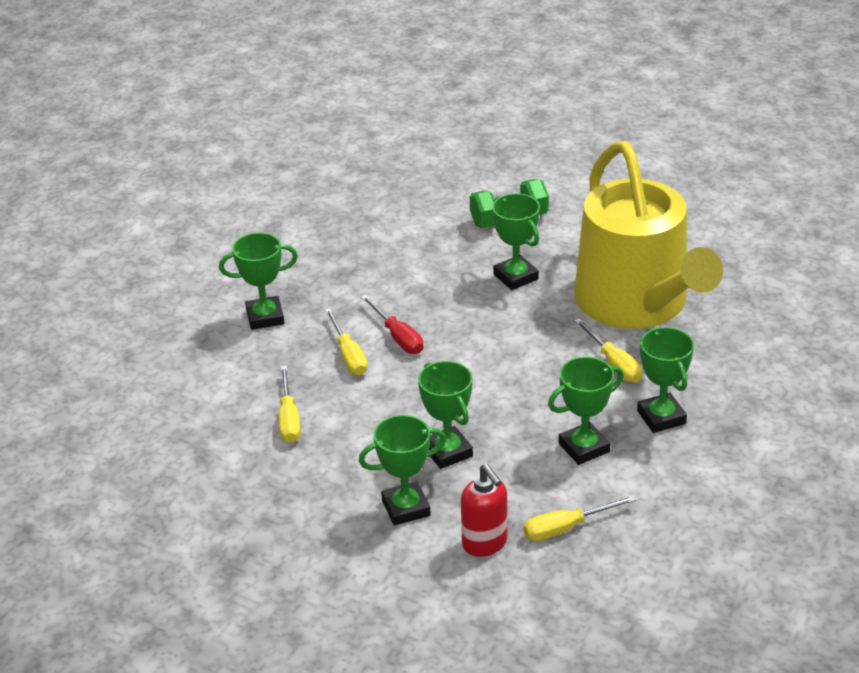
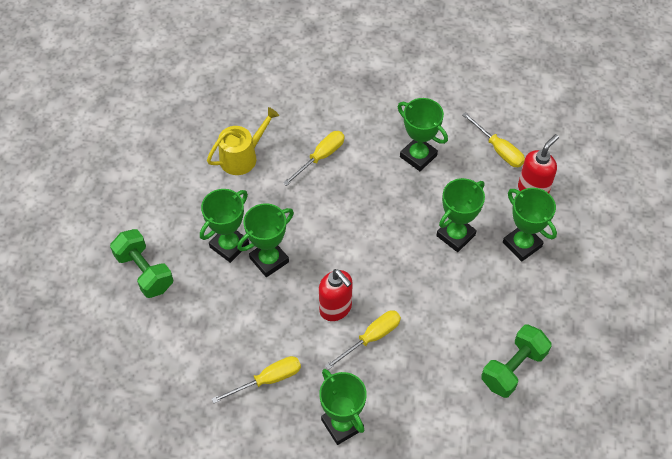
camera: 110 degrees left, 20 degrees up
yellow screwdriver [279,365,301,443] -> yellow screwdriver moved to [211,356,301,404]
red screwdriver [361,295,423,354] -> red soap dispenser [319,269,353,321]
yellow watering can [574,141,723,329] -> yellow watering can [207,107,279,175], size x0.41
green trophy [637,327,694,433] -> green trophy moved to [237,203,294,277]
none -> green dumbbell [481,325,552,398]

